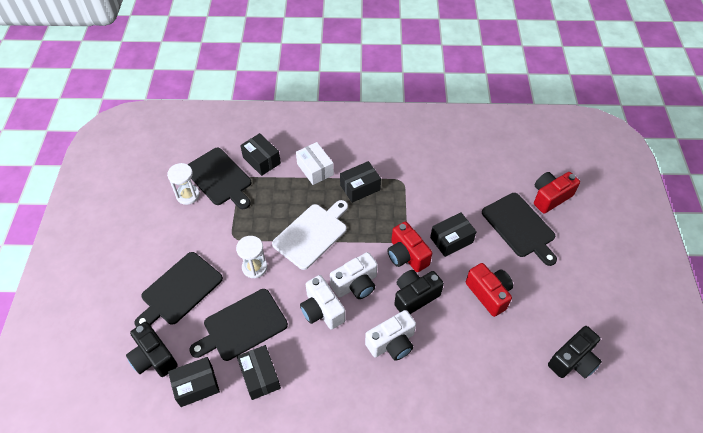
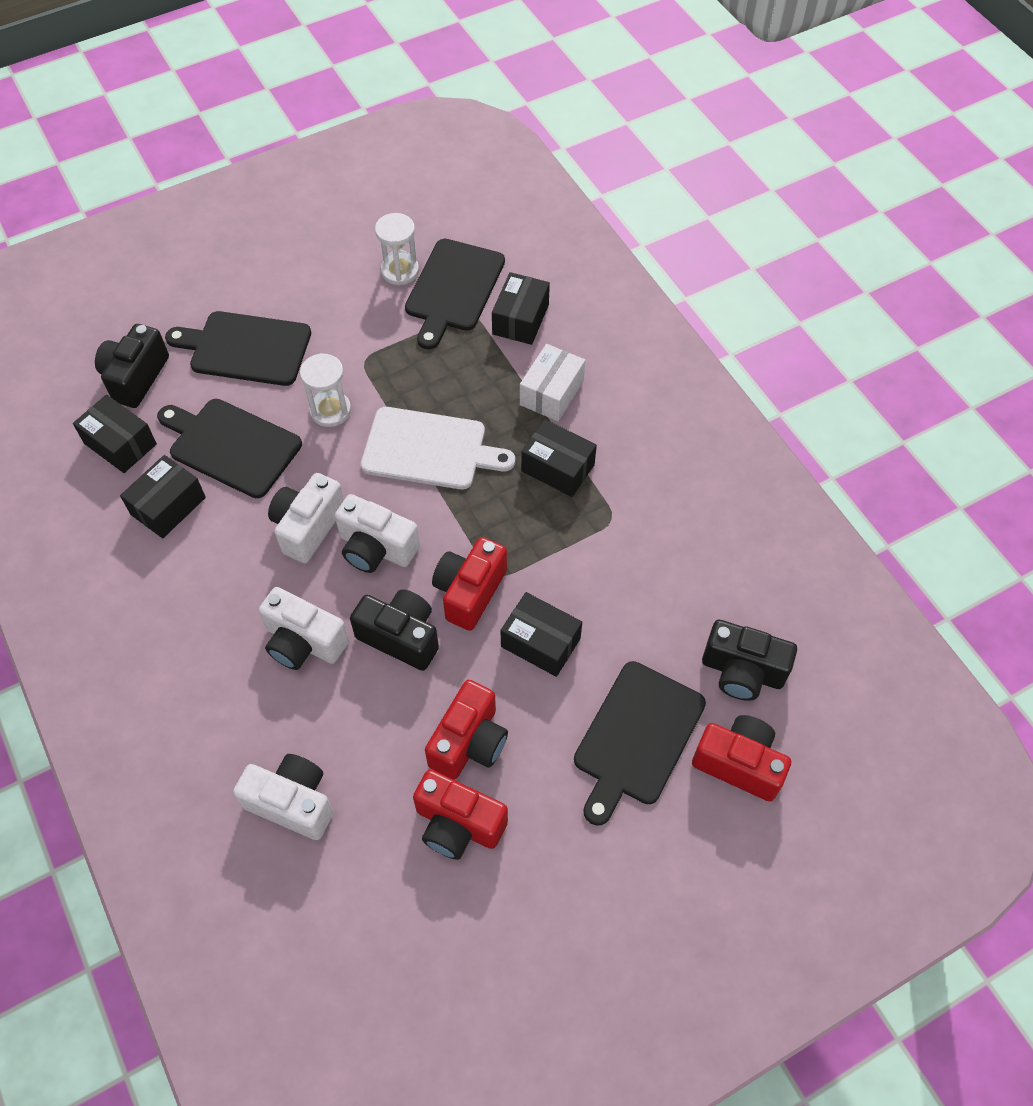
camera: 60 degrees right, 5 degrees up
black camera [548,326,602,378] -> black camera moved to [702,620,797,701]
none -> white camera [233,754,333,840]
none -> red camera [413,769,508,860]

